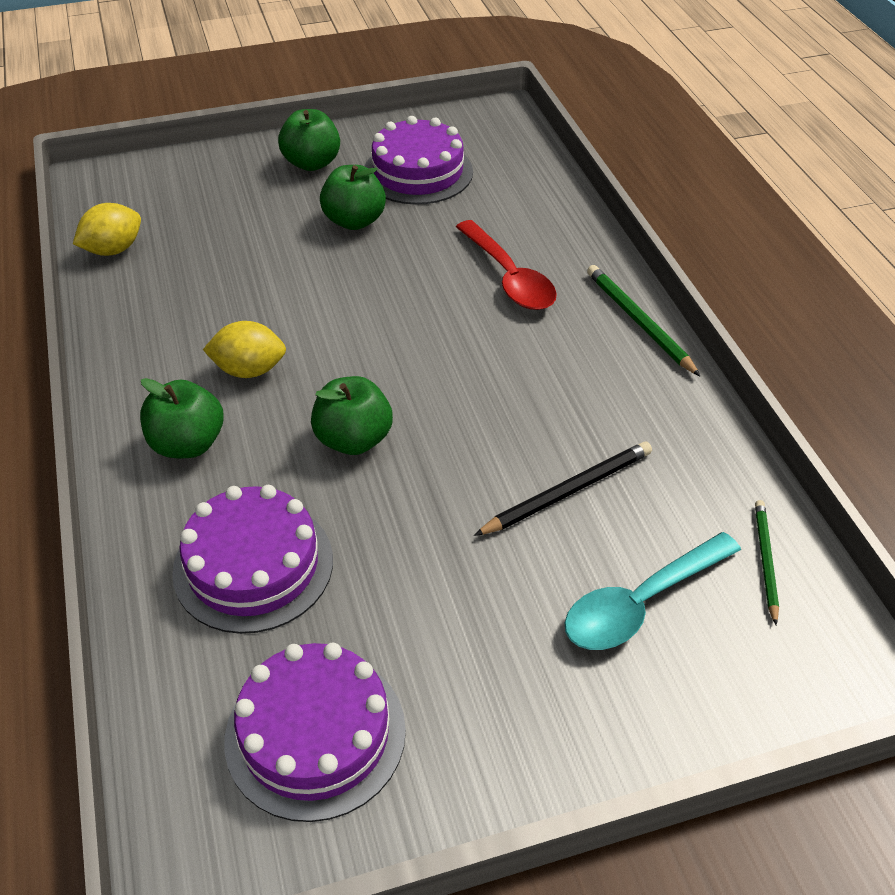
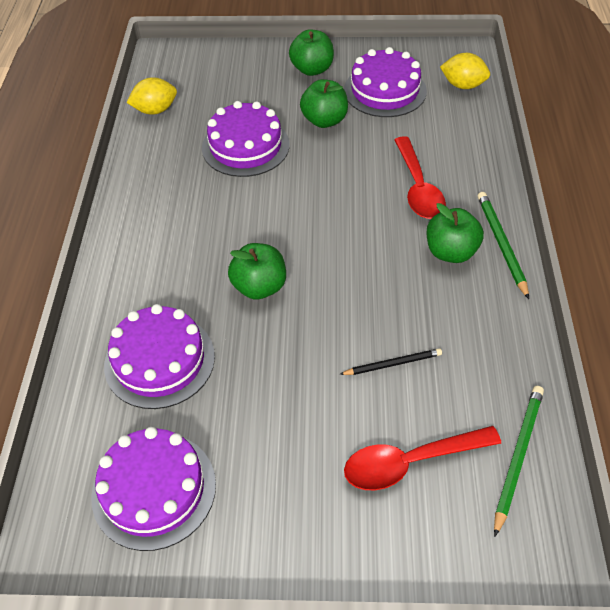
camera: 20 degrees right, 5 degrees up
green apple [140,378,224,458] -> green apple moved to [426,203,484,263]
yellow lemon [203,321,286,378] -> yellow lemon moved to [440,53,490,89]
black pencil [474,442,652,536] -> black pencil [339,348,442,375], size x0.67
turquoise spoon [565,532,741,650] -> red spoon [344,426,501,491]
green pencil [755,500,779,625] -> green pencil [494,386,544,537], size x1.50
none -> purple cake [202,101,289,177]

